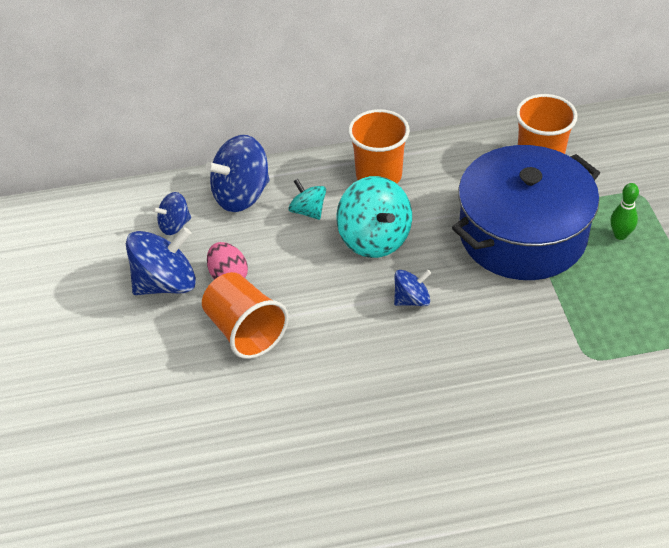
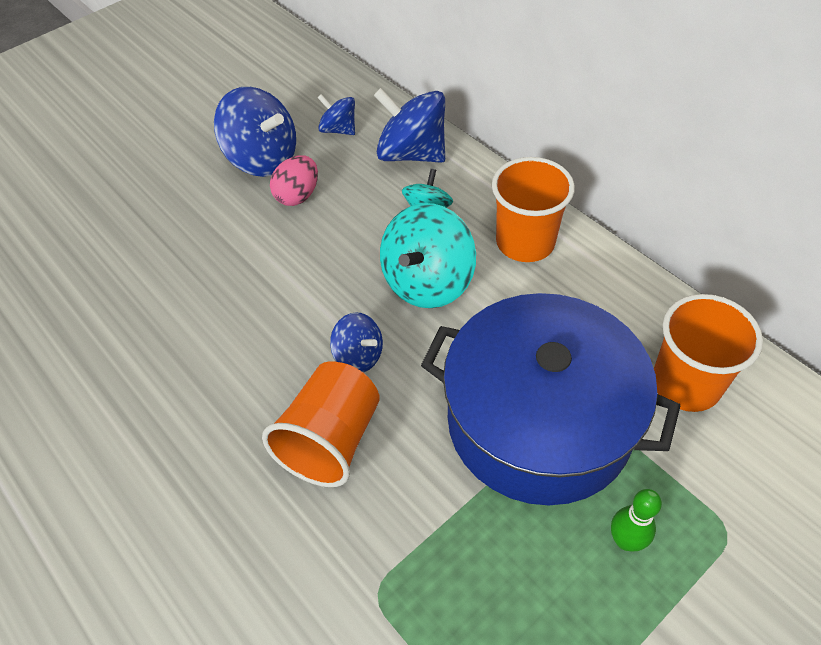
camera: 60 degrees right, 5 degrees up
orange cup [202,272,289,359] -> orange cup moved to [262,361,380,487]

